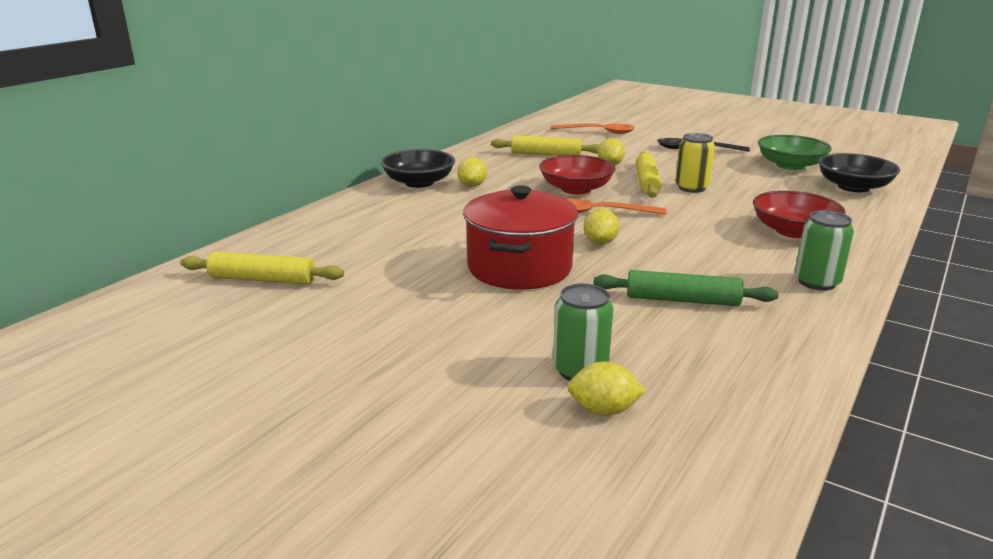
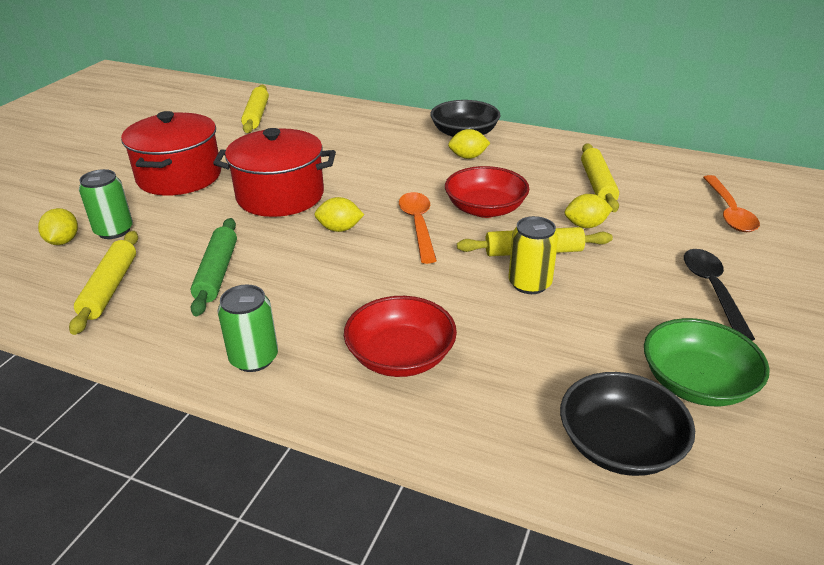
camera: 80 degrees right, 10 degrees up
none -> yellow rolling pin [69,231,138,335]
none -> red pot [121,111,221,196]

